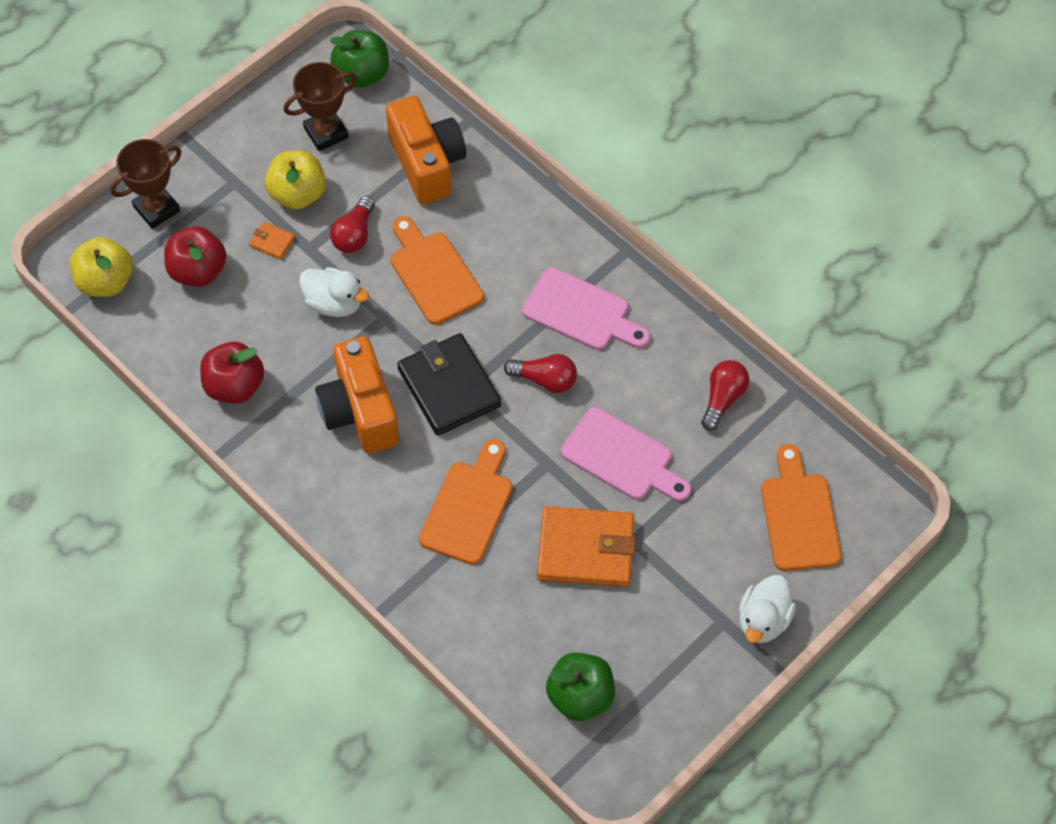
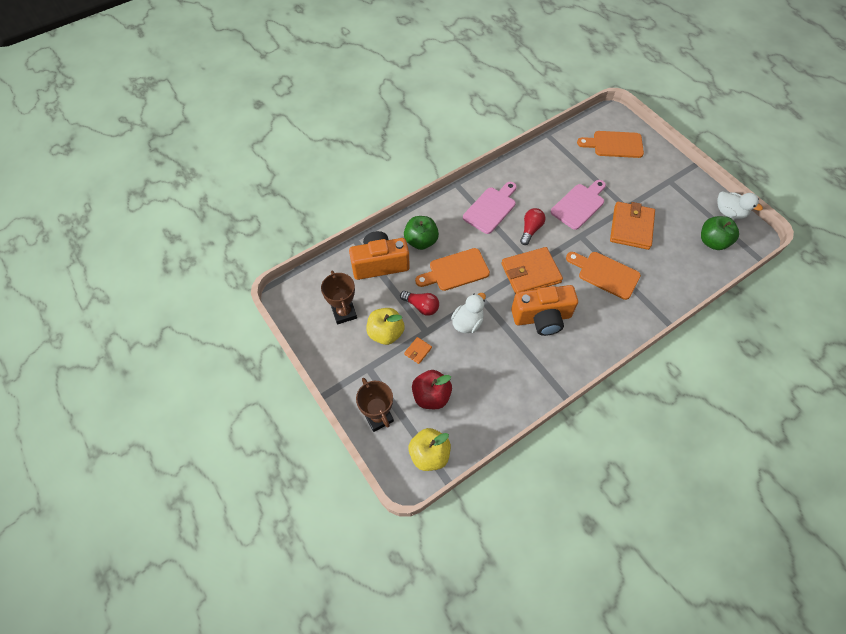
camera: 80 degrees left, 0 degrees up
red apple [200,342,264,404] -> none
green apple [330,30,389,87] -> green apple moved to [404,216,439,250]
black wallet [397,333,501,436] -> orange wallet [501,247,563,294]
red light bulb [701,360,749,431] -> none
white duck [739,575,796,643] -> white duck moved to [717,191,763,219]

